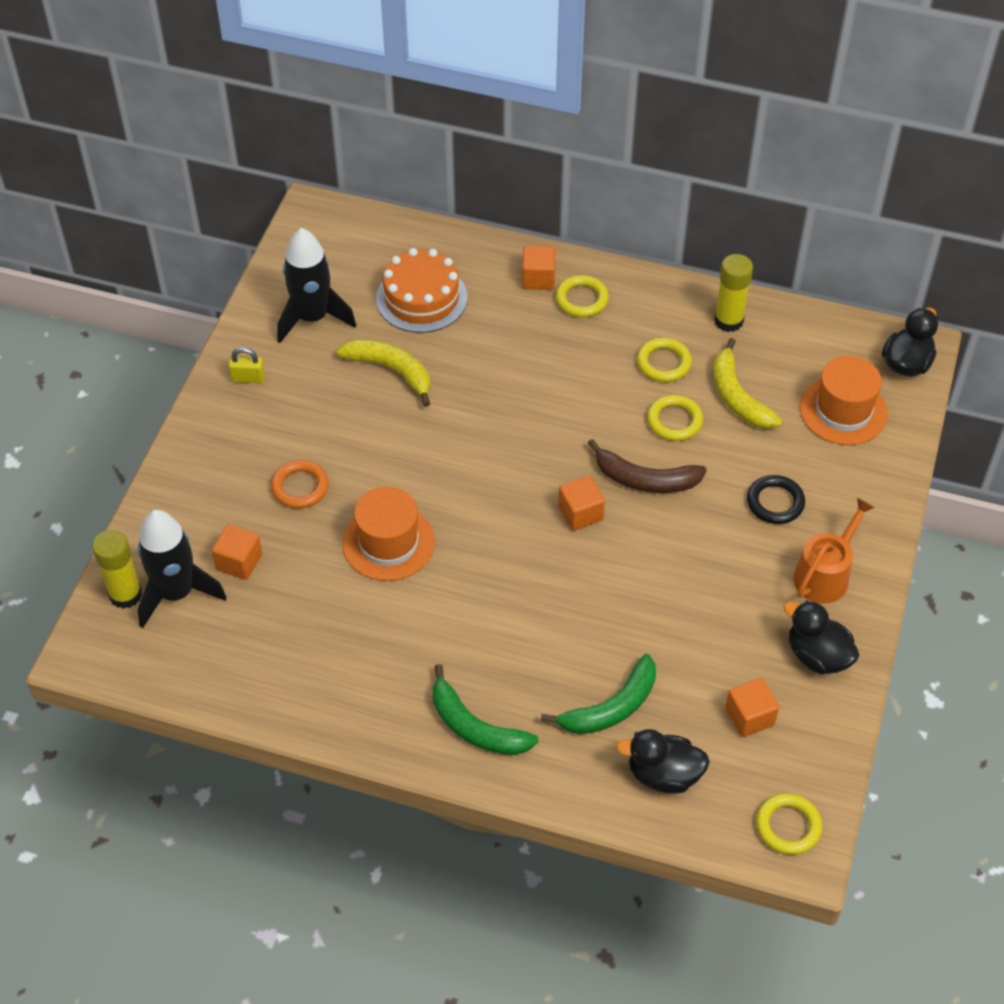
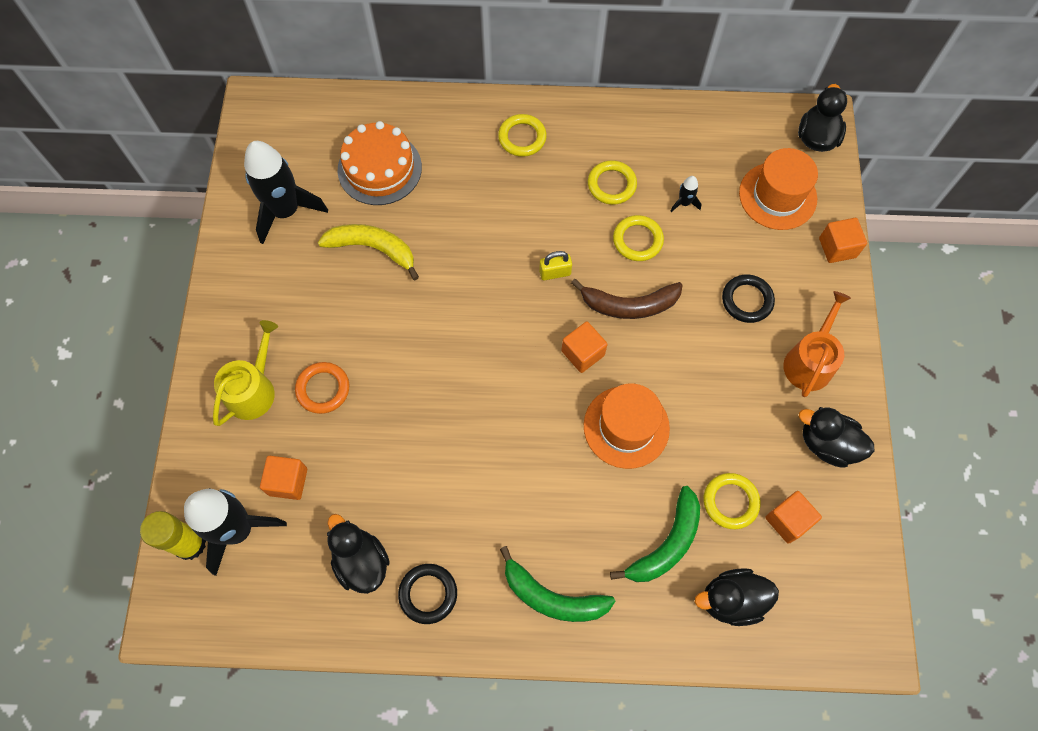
camera: 15 degrees left, 15 degrees up
yellow padlock [228,347,265,383] -> yellow padlock moved to [539,251,572,280]
orange hat [342,487,435,581] -> orange hat moved to [584,383,670,469]
orange cube [522,245,556,290] -> orange cube moved to [819,218,867,263]
yellow banana [713,338,782,429] -> black rocket [670,176,701,212]
yellow glue stick [714,254,753,332] -> none
yellow ring [756,793,822,855] -> yellow ring moved to [703,473,761,529]
none -> yellow watering can [213,320,278,426]
none -> black duck [327,514,390,594]
none -> black ring [398,564,457,624]

